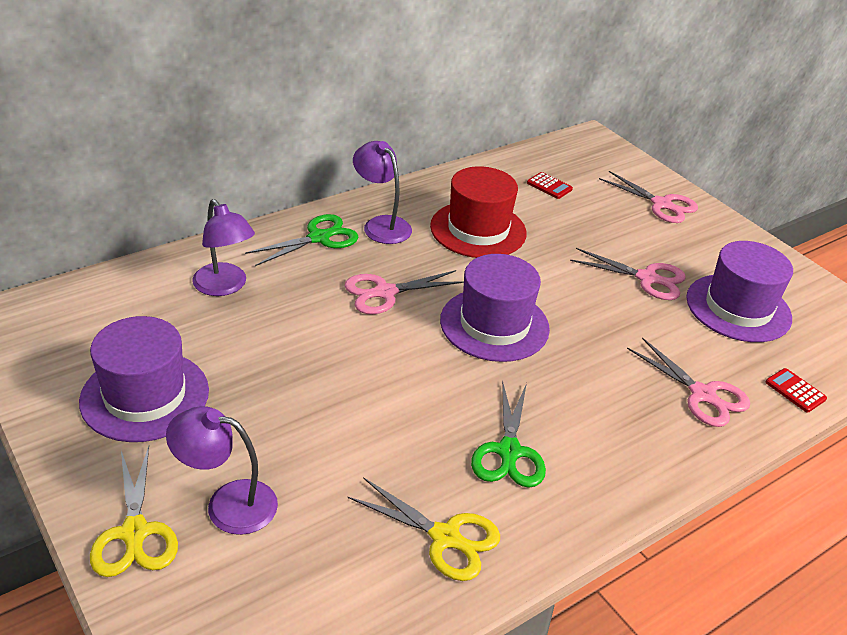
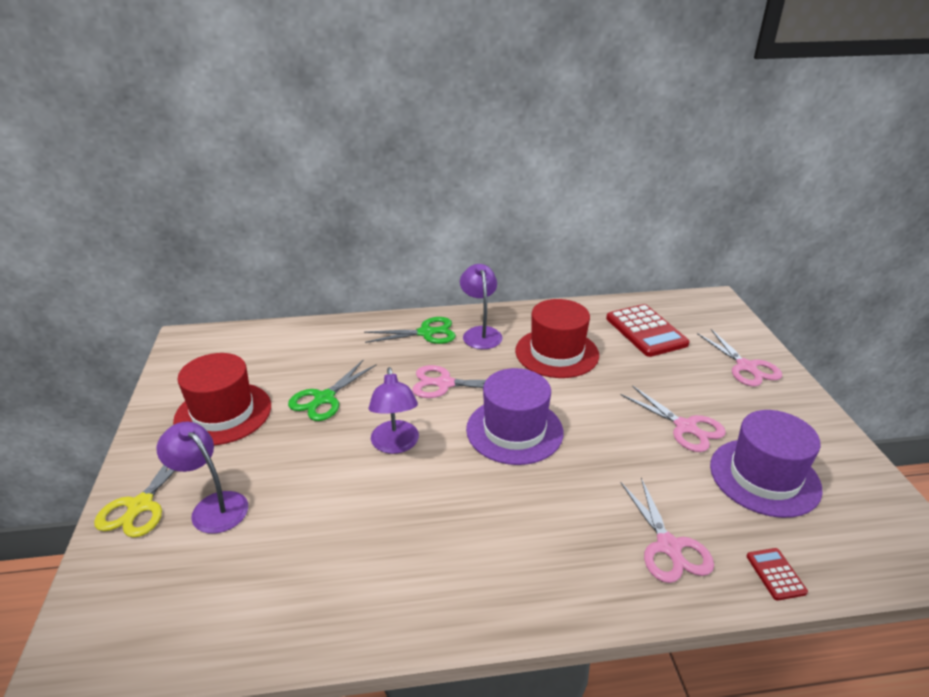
camera: 30 degrees right, 5 degrees down
purple hat [79,316,209,442] -> red hat [173,353,271,445]
purple lamp [192,199,255,296] -> purple lamp moved to [368,367,419,454]
yellow scissors [348,477,500,581] -> none
green scissors [471,380,546,488] -> green scissors moved to [288,360,377,421]
red calculator [527,172,573,199] -> red calculator [606,304,690,357], size x2.14

